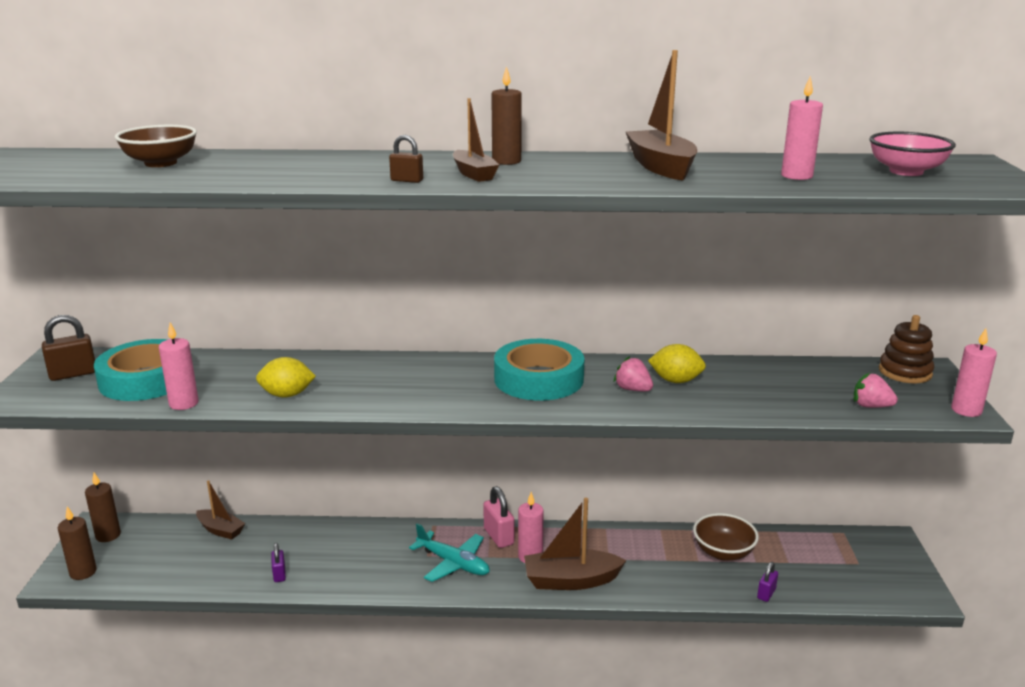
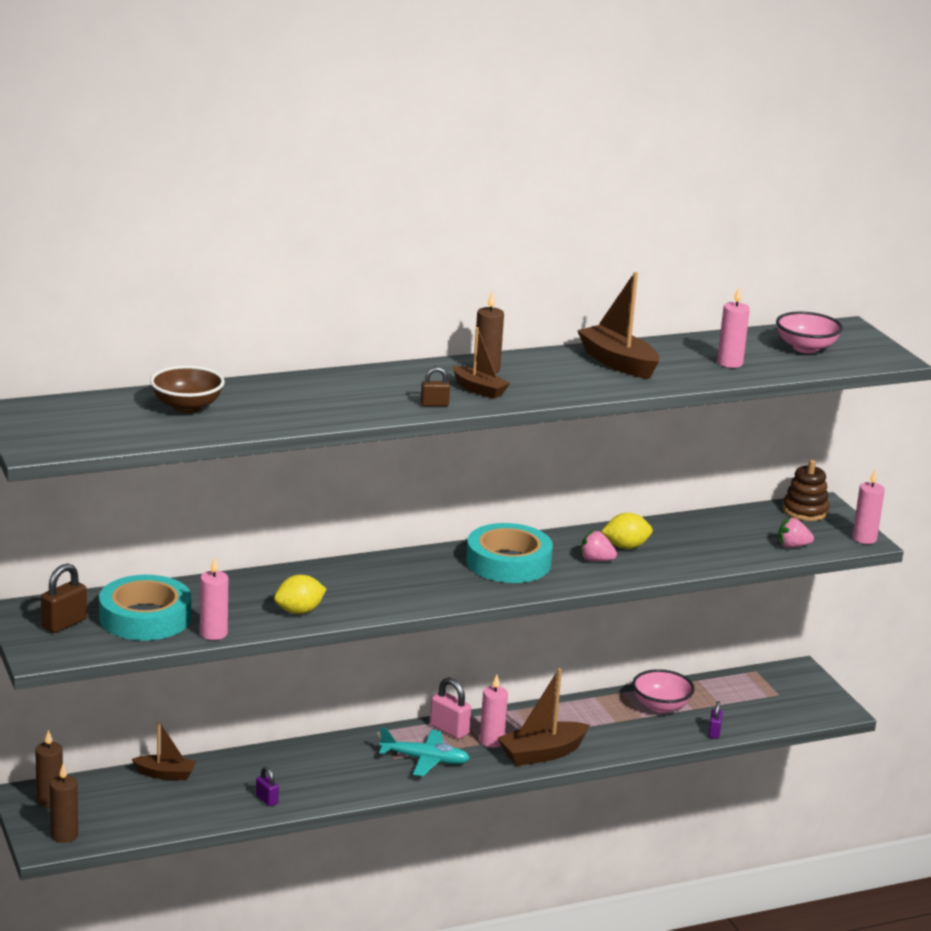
camera: 25 degrees left, 0 degrees up
brown bowl [693,513,759,561] -> pink bowl [632,669,695,713]

